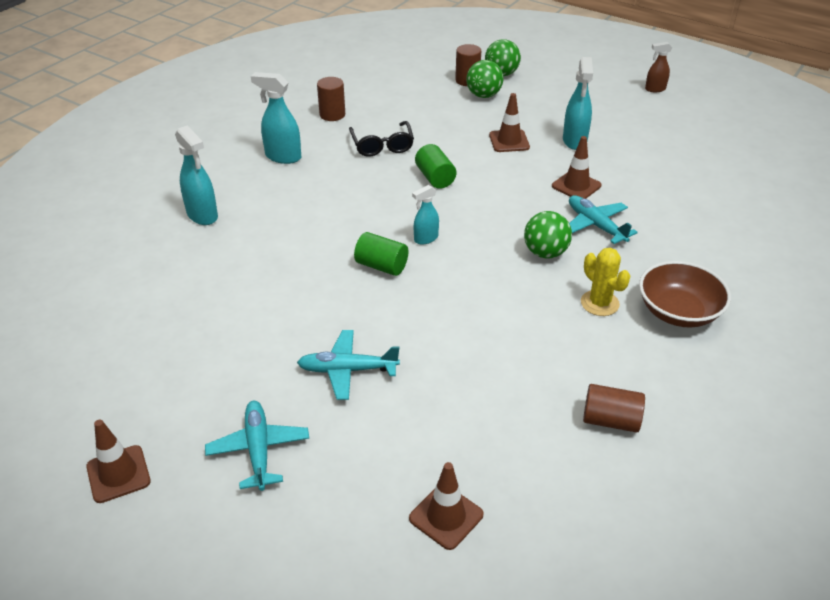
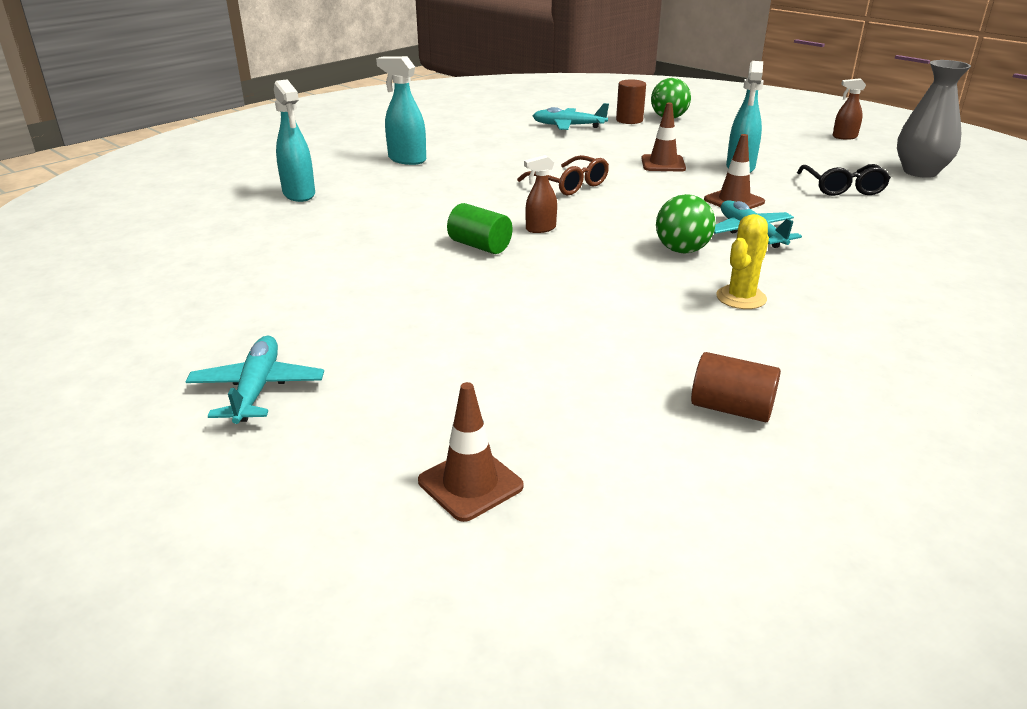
camera: 10 degrees right, 10 degrees down
brown traffic cone [86,420,151,503] -> none
turquoise plane [297,330,400,400] -> turquoise plane moved to [533,103,609,130]
brown cylinder [317,77,345,121] -> none
black glasses [349,121,414,157] -> black glasses moved to [797,164,891,196]
turquoise spray bottle [412,185,439,245] -> brown spray bottle [524,155,557,233]
green cylinder [415,144,456,189] -> brown glasses [517,155,609,195]
green ball [466,60,504,98] -> none
yellow cactus [581,248,630,316] -> yellow cactus turned 60 degrees clockwise [716,214,769,309]
brown bowl [639,261,731,328] -> none
none -> grey vase [897,60,971,178]

